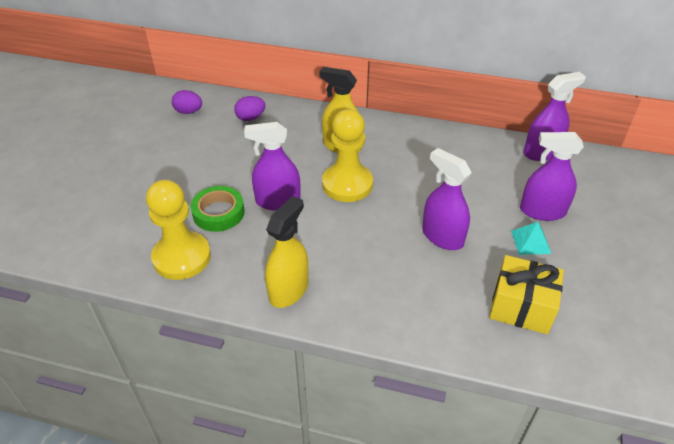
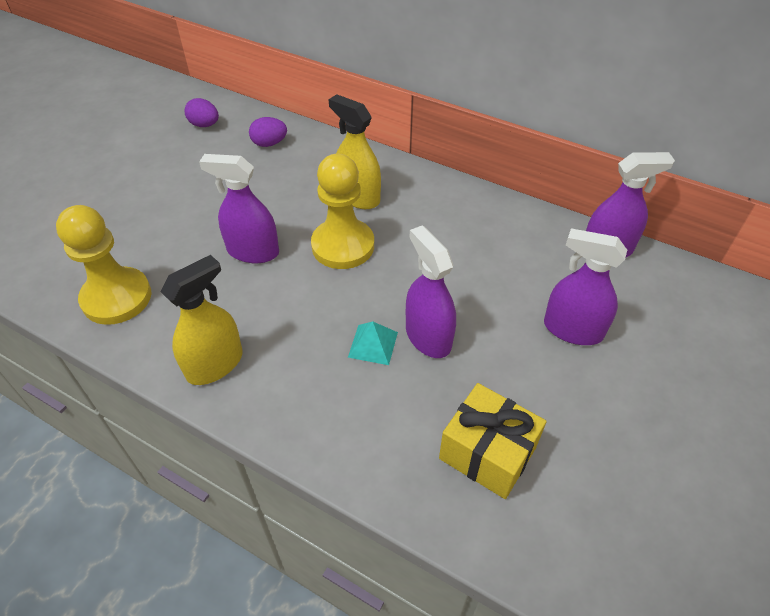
camera: 15 degrees right, 5 degrees up
green tape [191,186,245,232] -> none
turquoise pyramid [511,222,551,255] -> turquoise pyramid moved to [348,321,398,365]

